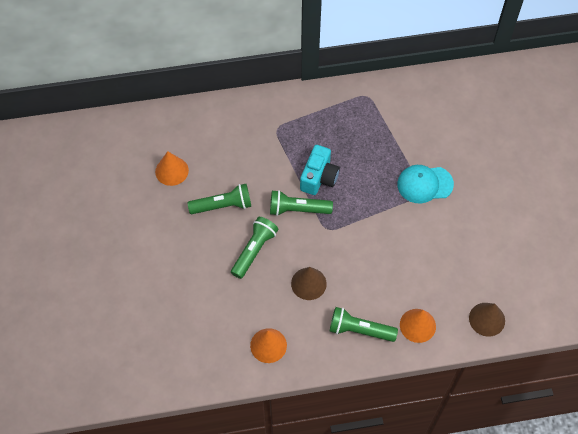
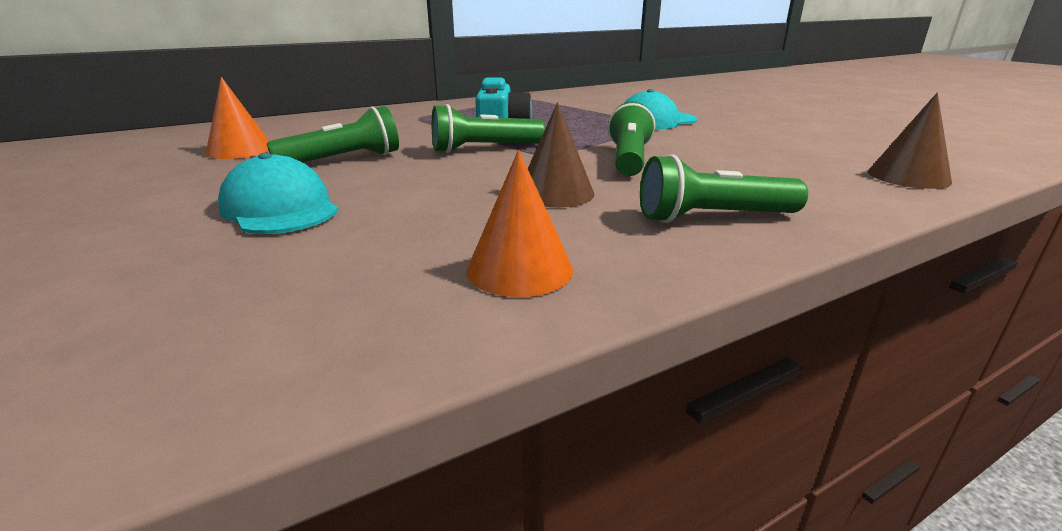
camera: 20 degrees left, 35 degrees down
green flashlight [231,217,278,279] -> green flashlight moved to [608,101,655,176]
orange cone [400,309,436,343] -> none
none -> turquoise cap [218,153,338,234]

